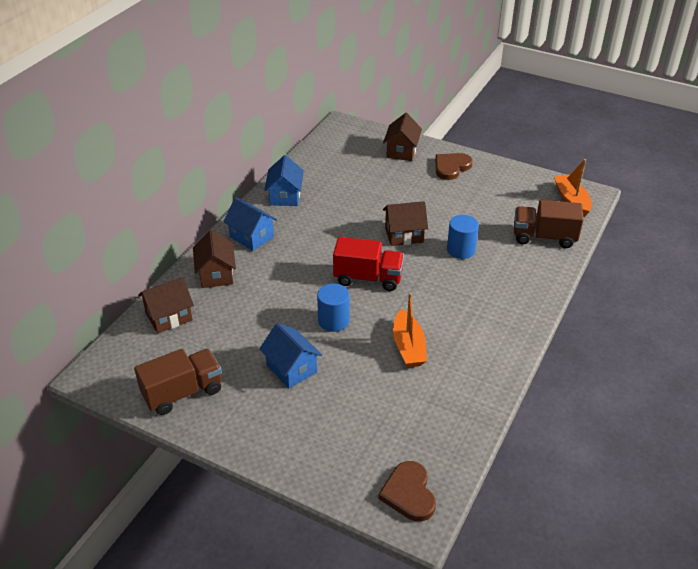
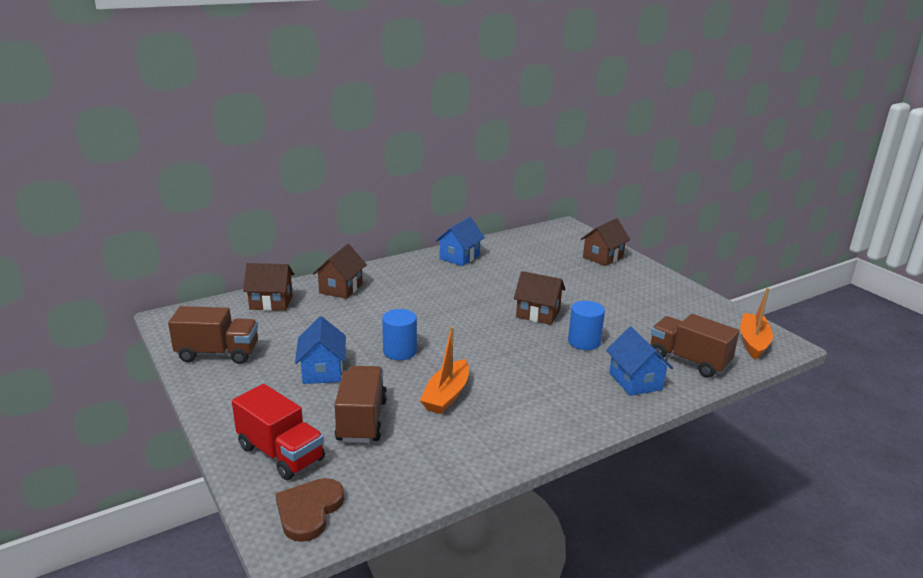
camera: 30 degrees right, 15 degrees down
blue house [223,198,277,251] -> blue house moved to [606,327,673,396]
red truck [333,237,404,291] -> red truck moved to [232,384,325,480]
brown heart [435,153,473,180] -> none
none -> brown truck [334,366,387,443]

